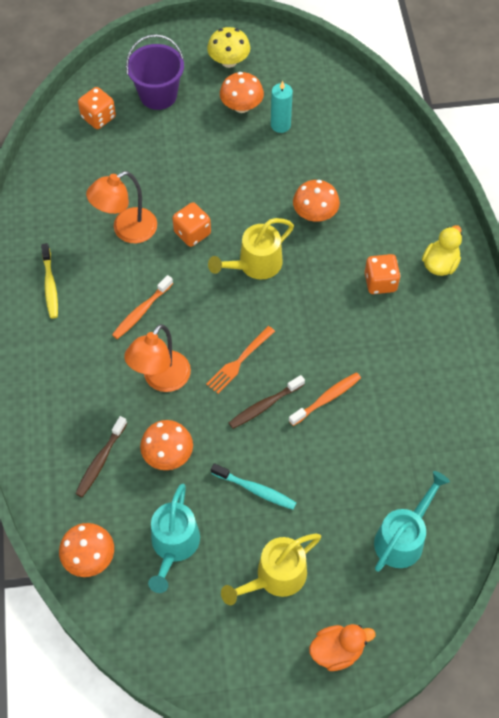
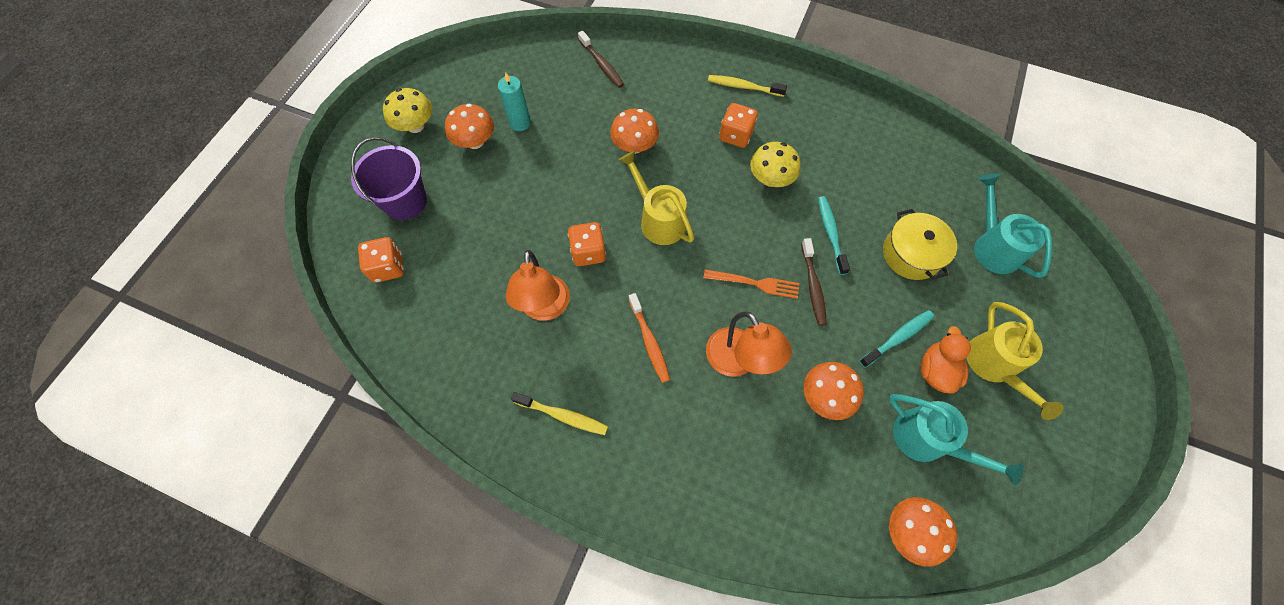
camera: 60 degrees left, 5 degrees up
brown toothbrush [75,416,127,497] -> brown toothbrush moved to [578,31,624,88]
orange fork [206,326,275,394] -> orange fork turned 60 degrees counterclockwise [703,269,799,299]
yellow watering can [208,218,294,279] -> yellow watering can turned 150 degrees clockwise [619,151,694,245]
orange toothbrush [289,372,361,426] -> turquoise toothbrush [818,196,850,275]
orange duck [309,624,376,671] -> orange duck moved to [921,326,971,393]
yellow duck [422,225,462,276] -> yellow toothbrush [708,75,787,97]
none -> yellow mushroom [750,142,801,187]
none -> yellow pot [883,209,957,280]

